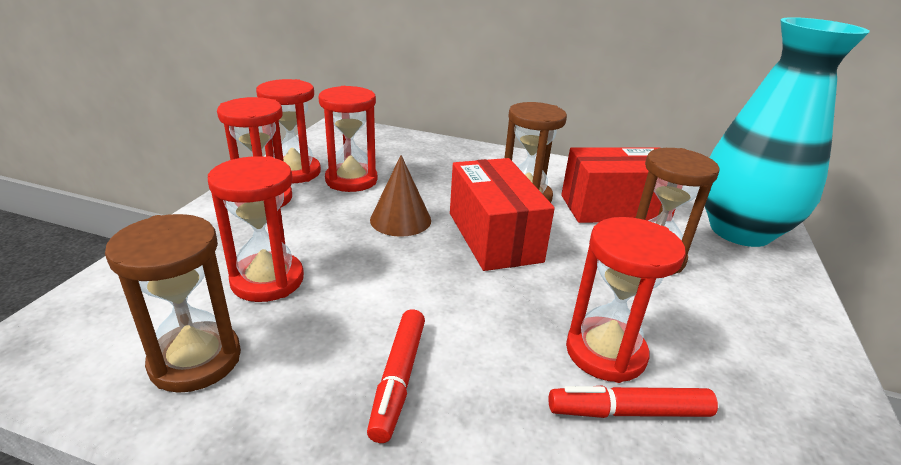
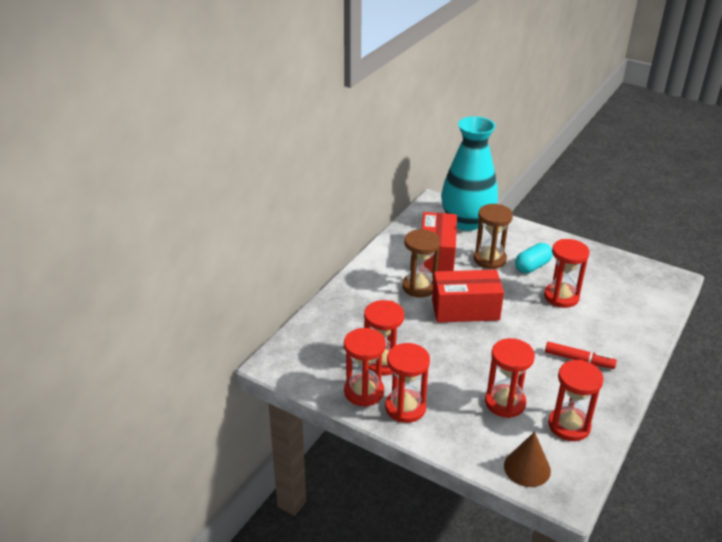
camera: 75 degrees left, 5 degrees up
brown hourglass [105,214,241,393] -> red hourglass [548,360,604,441]
brown cone [370,155,431,237] -> brown cone moved to [504,432,551,487]
red marker [549,385,718,418] -> none
none -> turquoise capsule [515,243,553,273]

